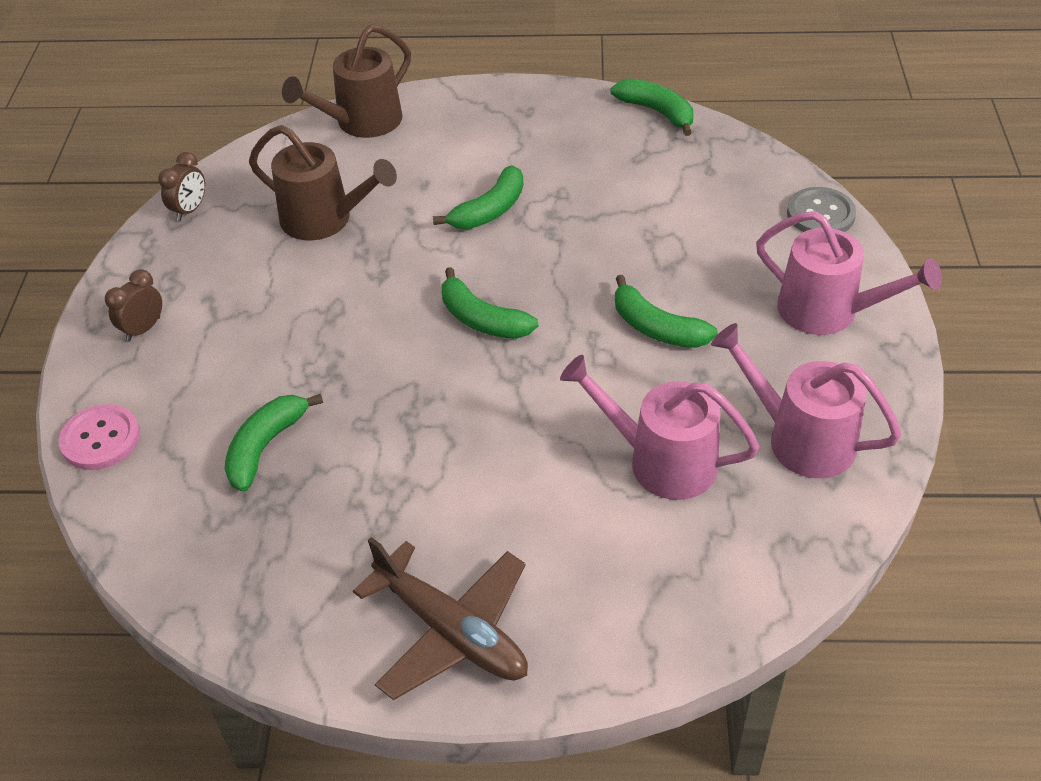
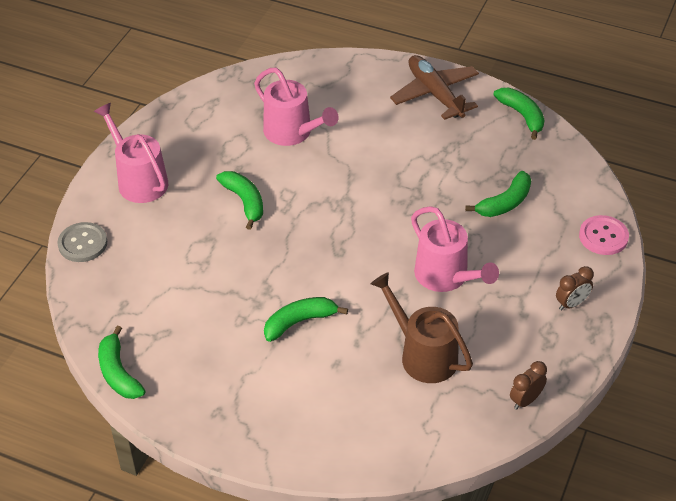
camera: 160 degrees left, 0 degrees up
brown watering can [282,24,411,138] -> none
green banana [442,267,538,339] -> green banana moved to [494,88,545,140]
pink watering can [711,323,901,478] -> pink watering can moved to [411,206,499,292]

